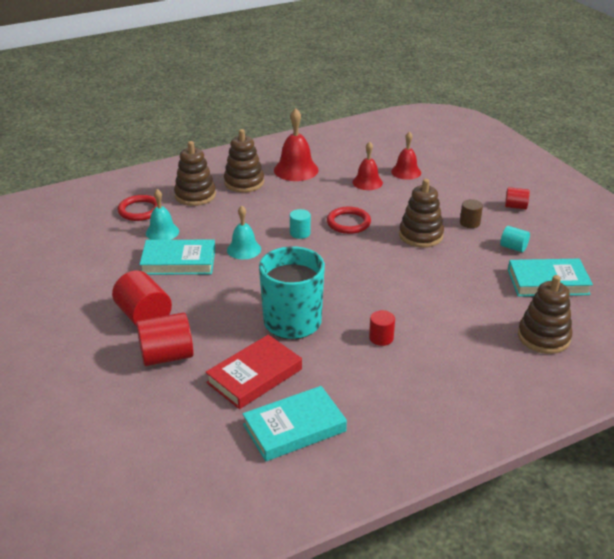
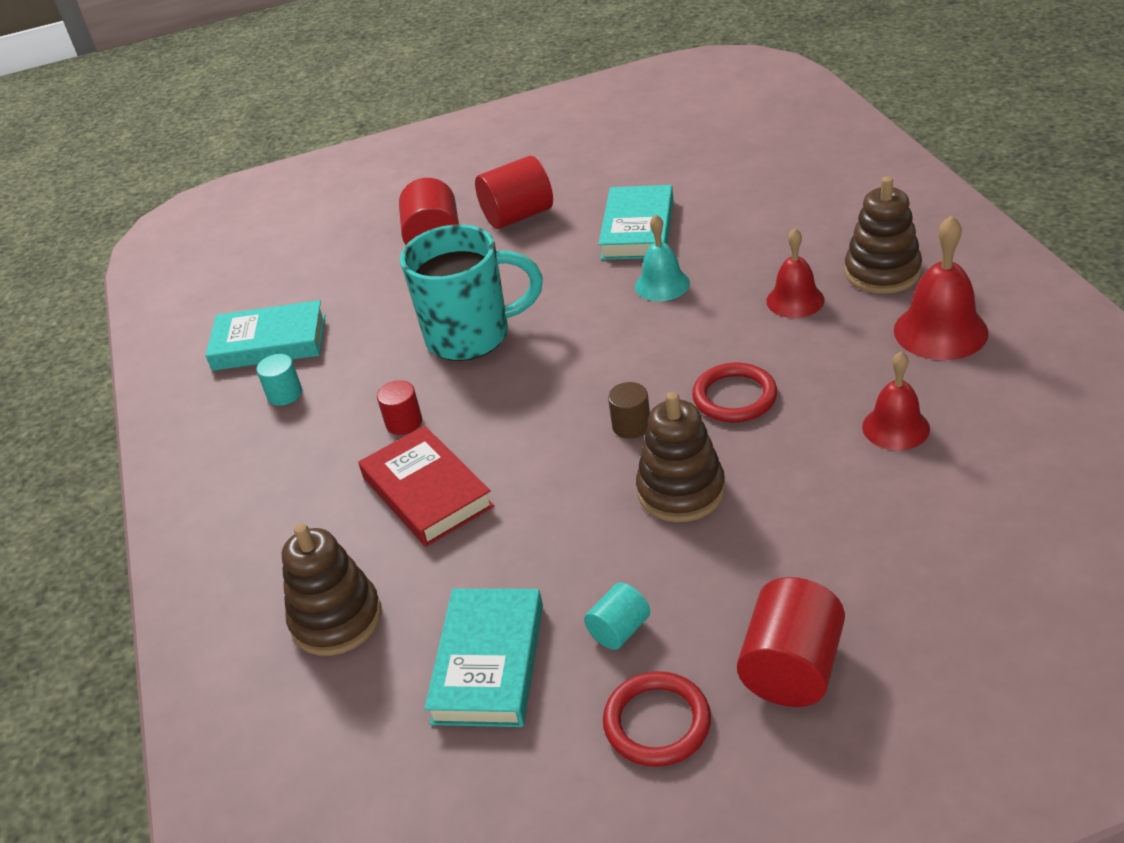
camera: 105 degrees right, 5 degrees up
red ring [118,195,157,221] -> red ring moved to [603,671,711,767]
turquoise bell [146,189,179,240] -> none
brown stacking toy [174,141,216,206] -> none
red book [205,335,302,409] -> red book moved to [358,426,494,547]
turquoise book [242,386,347,461] -> turquoise book turned 75 degrees counterclockwise [205,300,325,371]
turquoise cylinder [290,209,311,239] -> turquoise cylinder moved to [256,354,302,406]
red bell [391,131,421,180] -> red bell moved to [766,228,825,318]
brown cylinder [460,199,483,228] -> brown cylinder moved to [608,382,650,439]
red cylinder [505,187,530,209] -> red cylinder [737,577,845,707], size x1.80

